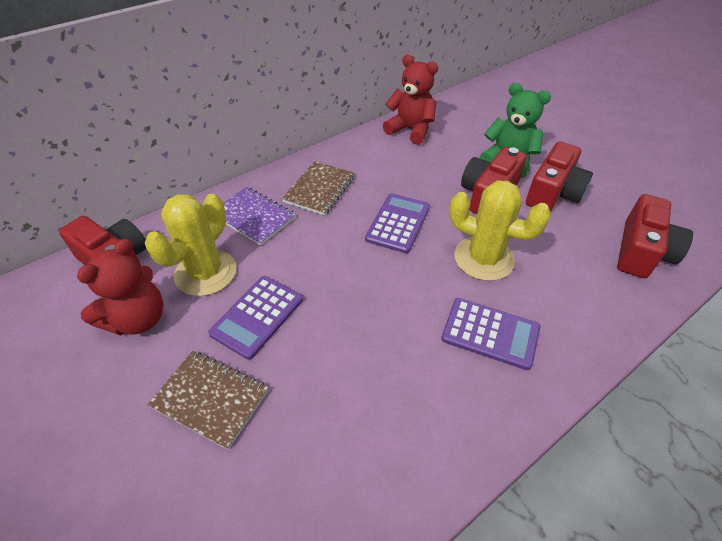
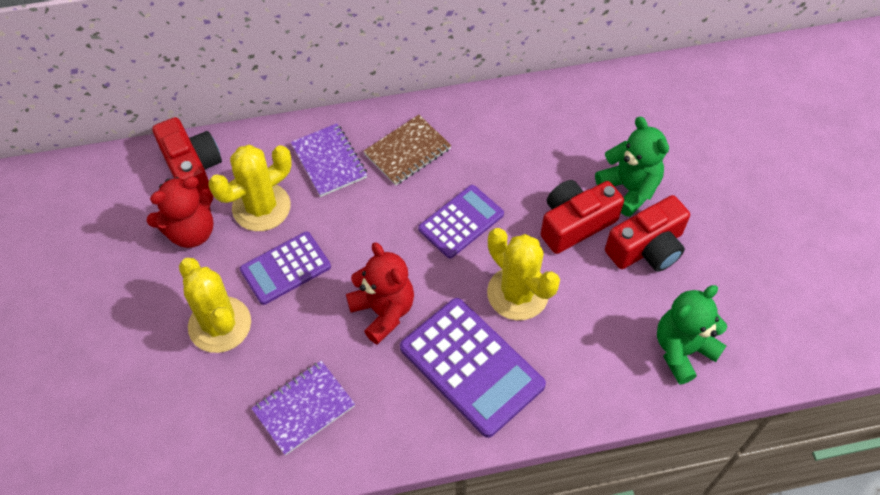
camera: 25 degrees right, 10 degrees up
brown notebook [148,351,268,450] -> yellow cactus [179,258,251,353]
red teddy bear [383,55,438,145] -> red teddy bear moved to [346,242,414,345]
purple calculator [441,298,540,370] -> purple calculator [400,298,546,438], size x1.57
red camera [617,194,693,278] -> green teddy bear [657,285,727,384]
none -> purple notebook [251,361,355,456]

